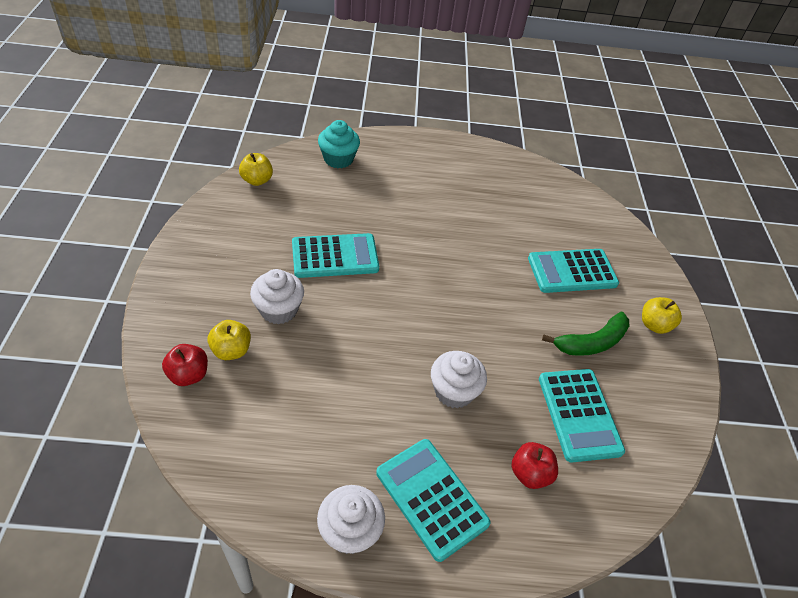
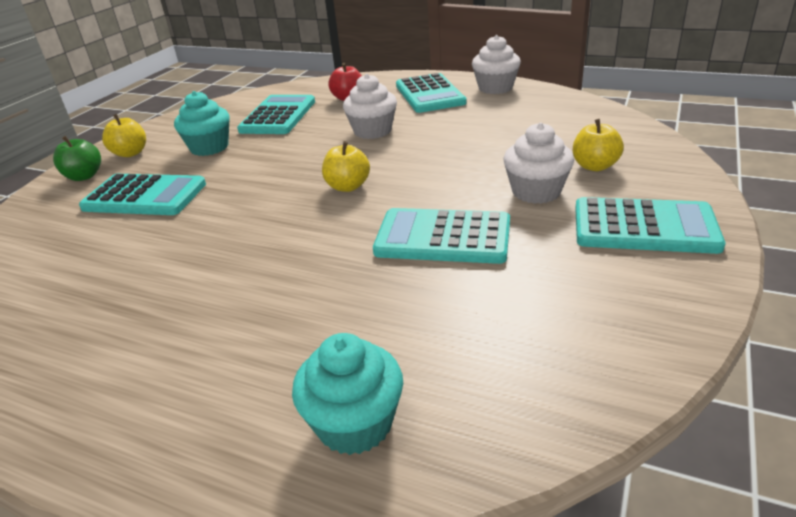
camera: 150 degrees left, 15 degrees down
red apple [162,344,208,386] -> none
yellow apple [239,153,273,186] -> yellow apple moved to [322,141,370,192]
green banana [542,312,629,356] -> turquoise cupcake [174,91,229,156]
none -> green apple [53,136,101,181]
none -> turquoise calculator [575,197,725,254]

